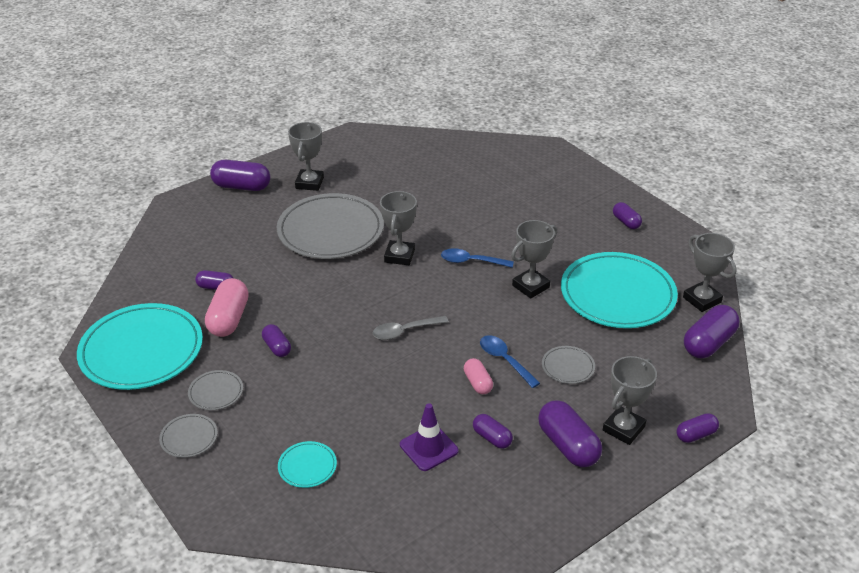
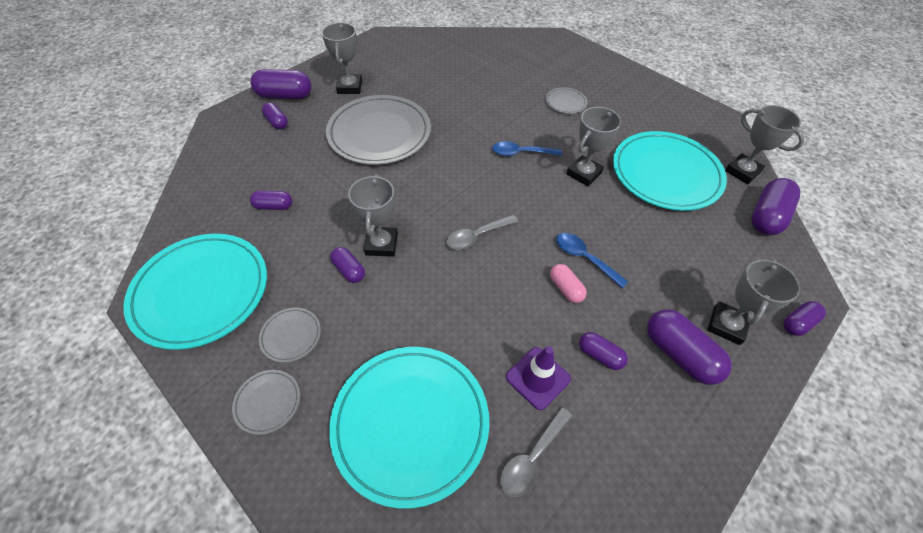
camera: 10 degrees left, 15 degrees up
pink capsule [205,278,249,337] -> none
turquoise plate [278,441,337,488] -> turquoise plate [329,347,490,509], size x2.34
grey trophy [380,191,417,265] -> grey trophy moved to [348,174,398,257]
grey plate [542,346,595,384] -> grey plate moved to [546,87,587,114]
purple capsule [613,202,642,229] -> purple capsule moved to [262,103,288,129]
none -> grey spoon [500,407,572,497]

